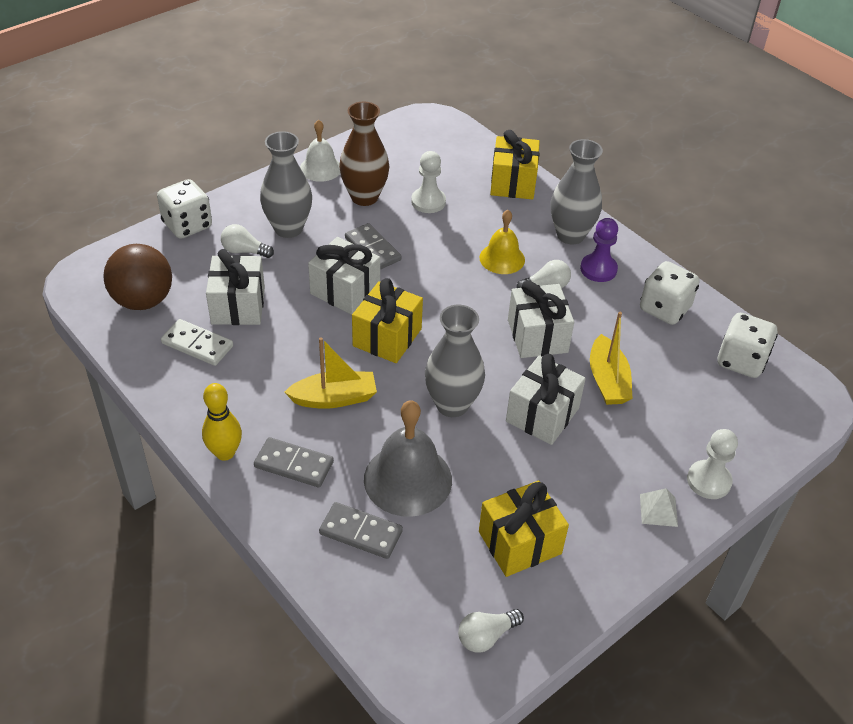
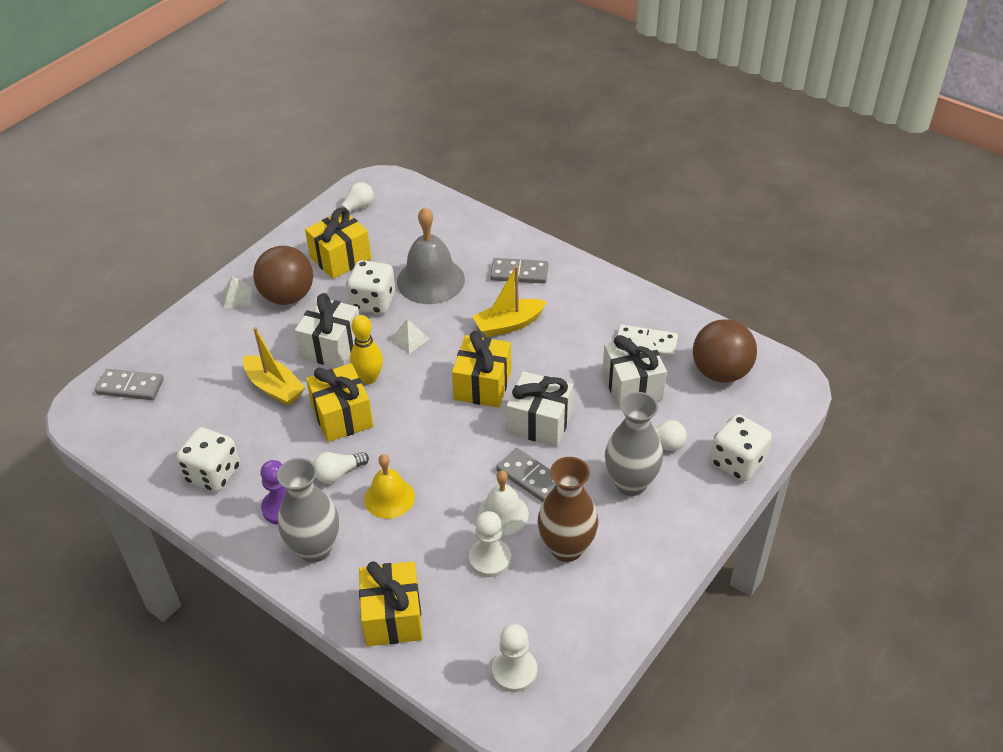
camera: 170 degrees right, 0 degrees up
yellow bowling pin [202,383,242,461] -> yellow bowling pin moved to [350,315,383,384]
white bell [300,119,340,182] -> white bell moved to [478,470,529,535]
grey domino [319,502,403,559] -> grey domino moved to [95,369,164,400]
grey vase [425,305,485,417] -> white pyramid [390,319,429,354]
white gift [508,281,574,358] -> yellow gift [306,363,373,442]
yellow boat [590,312,633,405] -> yellow boat turned 150 degrees clockwise [243,327,306,406]
white pawn [687,429,738,499] -> white pawn moved to [492,624,537,692]
white dice [718,313,778,378] -> white dice moved to [347,260,395,314]
none -> brown ball [253,246,313,305]

